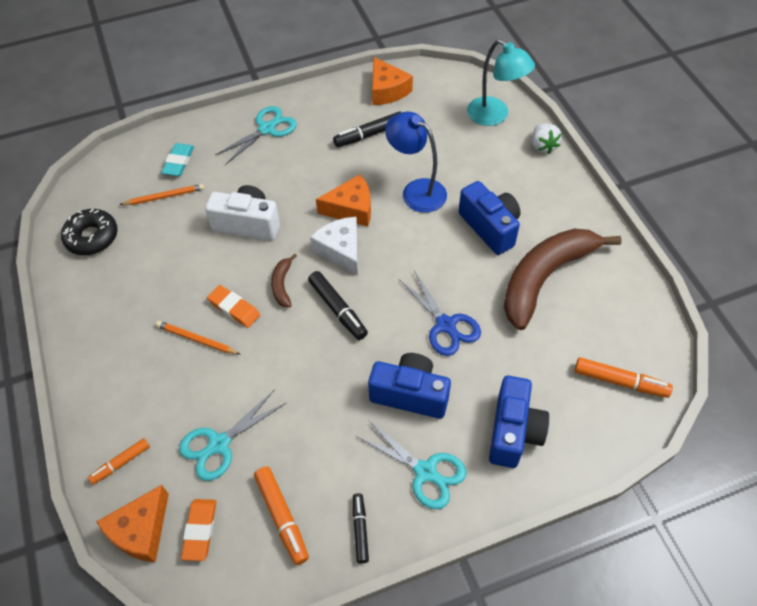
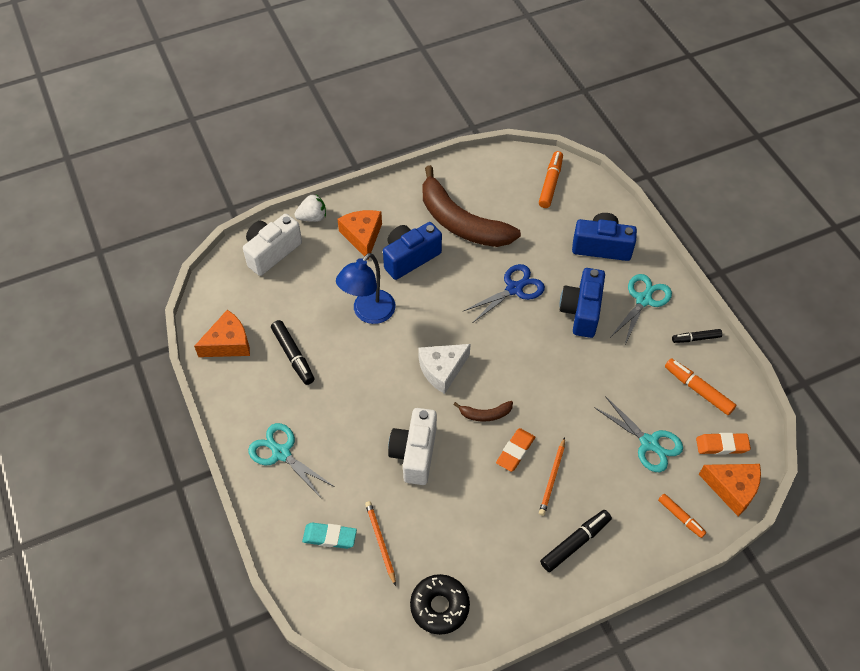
camera: 95 degrees left, 0 degrees up
orange marker [254,467,309,565] -> orange marker turned 105 degrees counterclockwise [665,358,736,415]
black marker [308,271,368,340] -> black marker moved to [540,510,612,572]
orange cheese [316,174,371,227] -> orange cheese moved to [337,210,382,260]
turquoise lamp [467,39,535,126] -> white camera [243,214,302,276]

